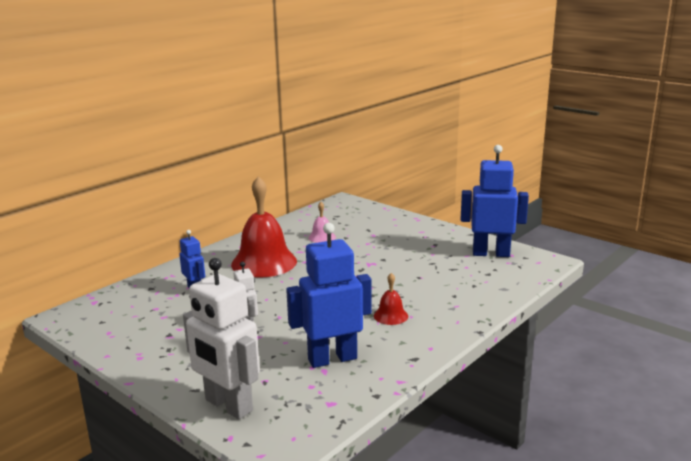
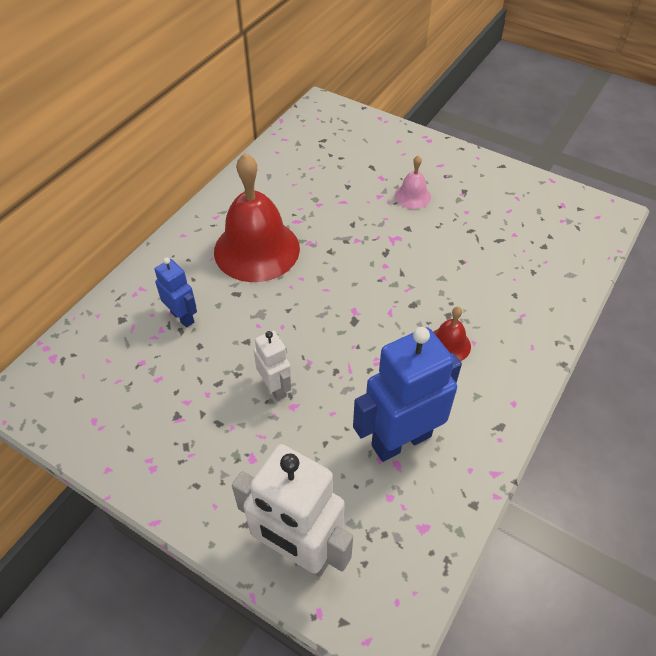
camera: 10 degrees left, 30 degrees up
pink bell [308,202,336,243] -> pink bell moved to [395,155,431,209]
blue robot [461,145,529,257] -> none

